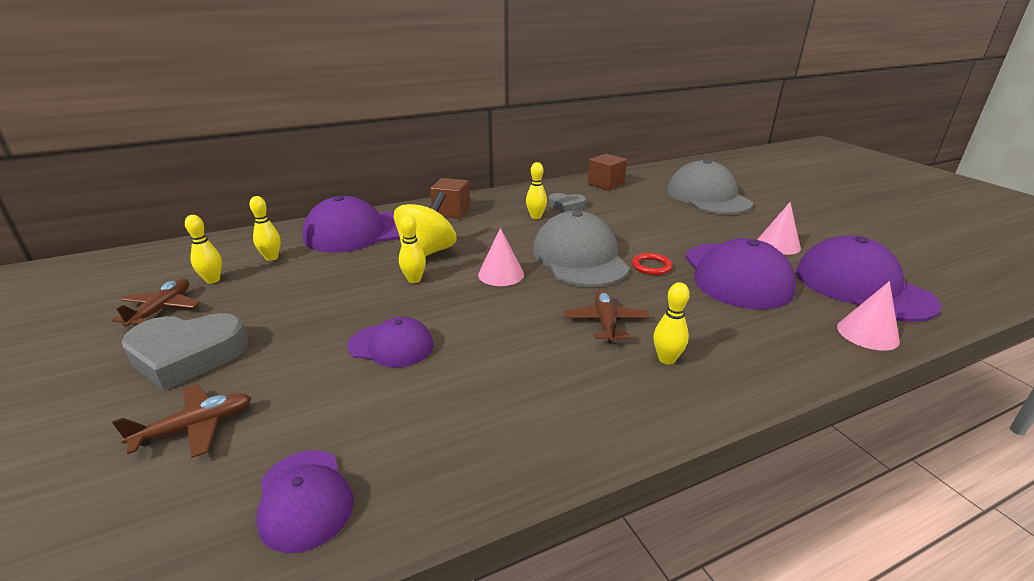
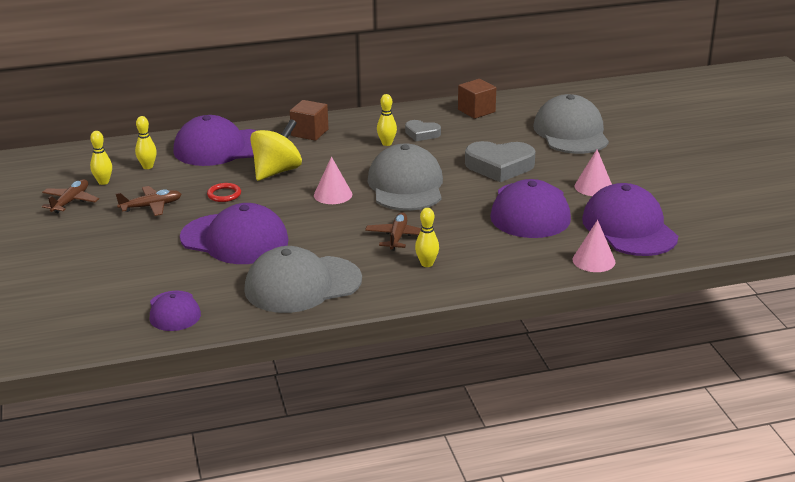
camera: 10 degrees right, 0 degrees up
brown plane [112,384,252,458] -> brown plane moved to [116,186,182,216]
grey heart [121,313,248,391] -> grey heart moved to [465,141,536,182]
purple cap [347,317,433,368] -> purple cap [180,203,289,264], size x1.78
yellow bowling pin [399,214,426,283] -> none
red ring [632,253,672,275] -> red ring moved to [207,183,241,202]
none -> grey cap [244,246,362,313]

